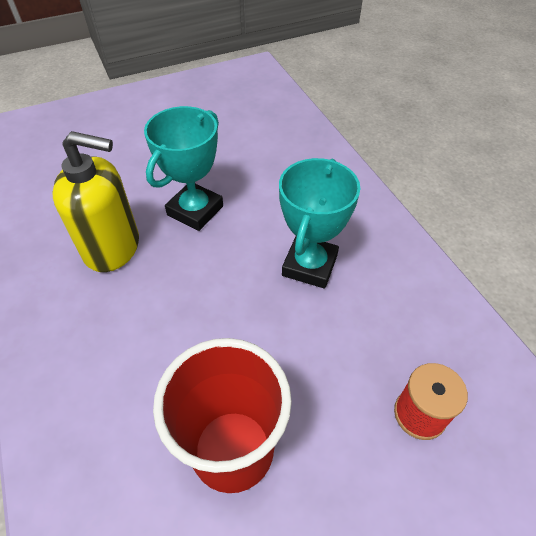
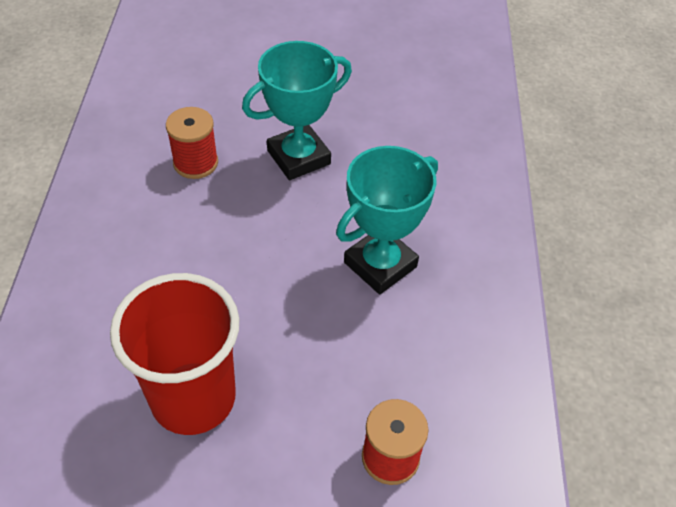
camera: 25 degrees right, 0 degrees up
yellow soap dispenser [52,131,139,272] -> red spool [166,107,218,179]

